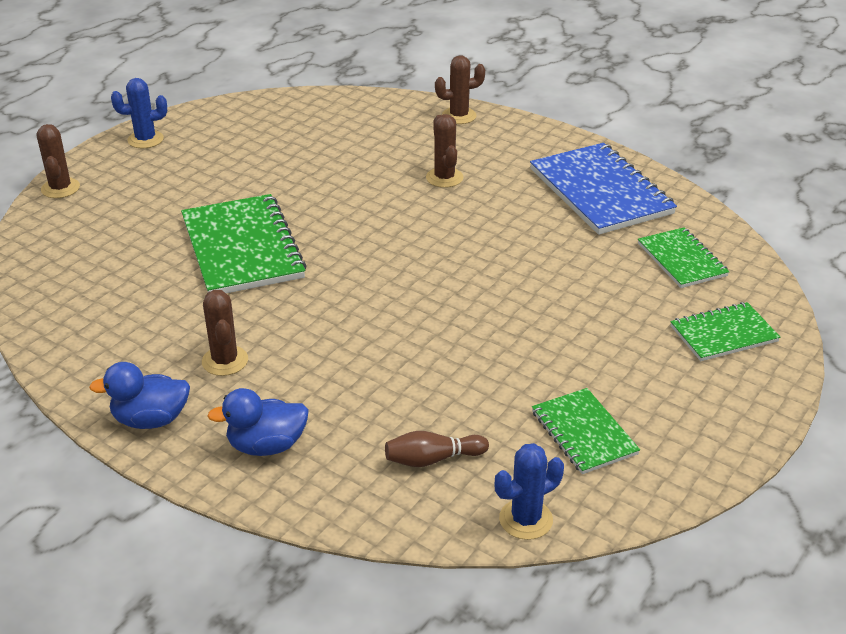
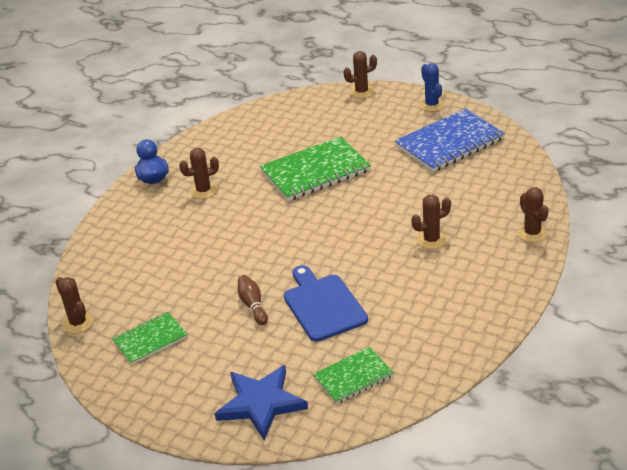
camera: 85 degrees right, 0 degrees up
blue duck [207,388,309,456] -> none
brown bowling pin [385,431,489,467] -> brown bowling pin moved to [238,275,268,325]
blue cactus [495,443,564,540] -> brown cactus [55,277,94,333]
blue notebook [530,143,677,235] -> blue notebook moved to [395,108,505,172]
green notebook [670,302,780,361] -> blue star [215,365,308,440]
none -> blue cutting board [284,265,368,342]

